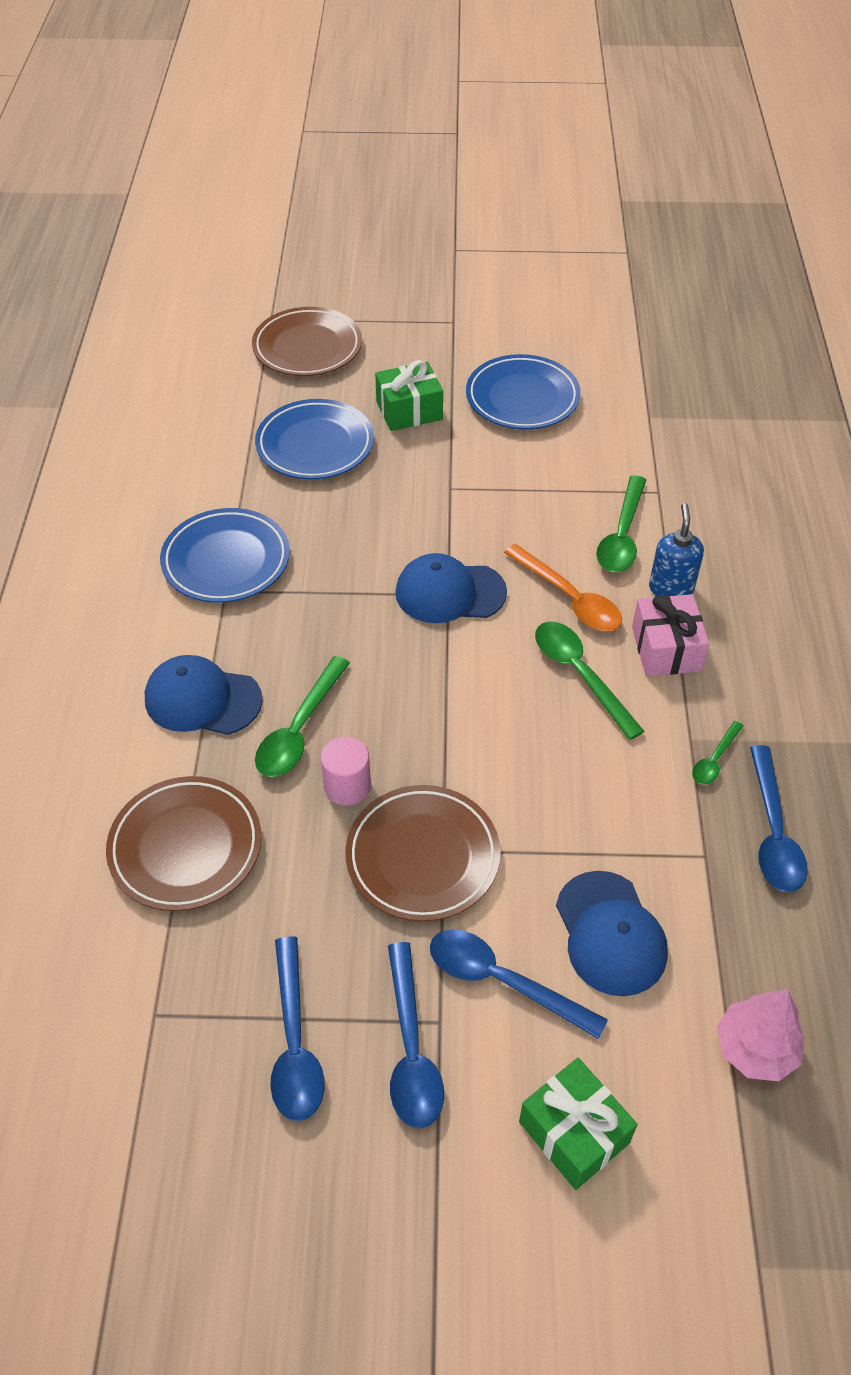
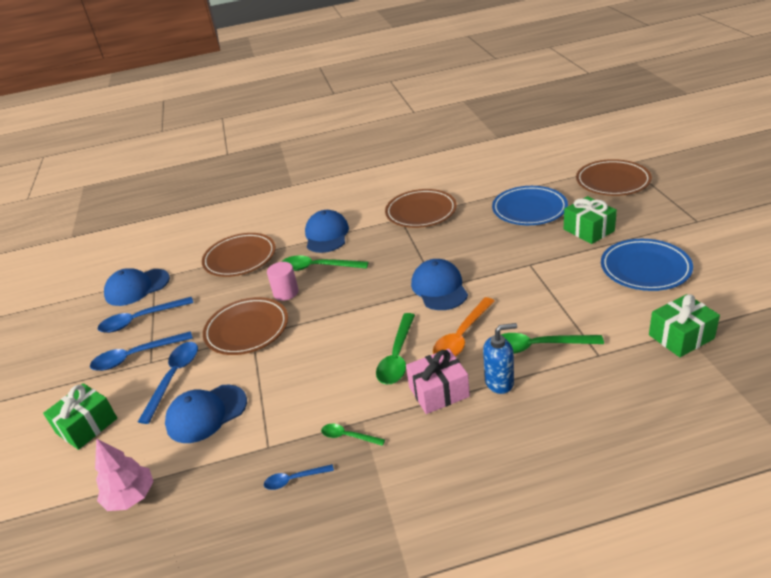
camera: 80 degrees right, 15 degrees down
blue plate [160,508,290,603] -> brown plate [385,189,457,228]
green spoon [535,622,645,740] -> green spoon turned 150 degrees clockwise [376,313,415,385]
blue spoon [750,745,808,892] -> blue spoon [264,464,334,490], size x0.55
none -> blue cap [104,268,170,306]
none -> green gift [649,294,720,357]

